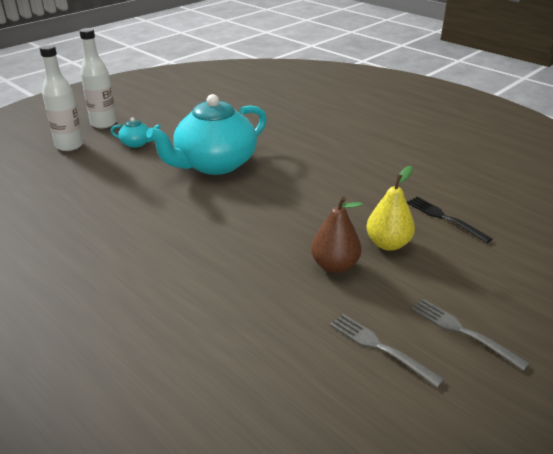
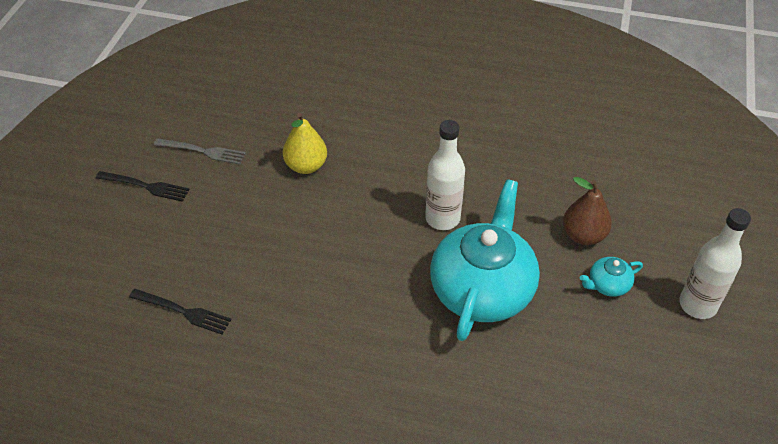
camera: 150 degrees right, 15 degrees up
white bottle [39,45,83,151] -> white bottle moved to [425,120,465,230]
brown pear [311,196,363,273] -> brown pear moved to [563,177,612,245]
yellow pear [366,166,415,251] -> yellow pear moved to [283,113,327,174]
grey fork [412,299,530,371] -> black fork [96,171,190,202]

